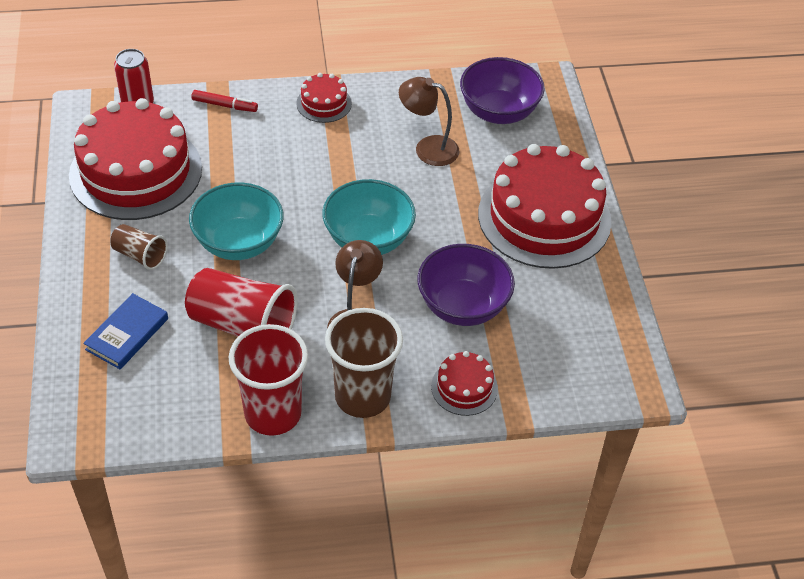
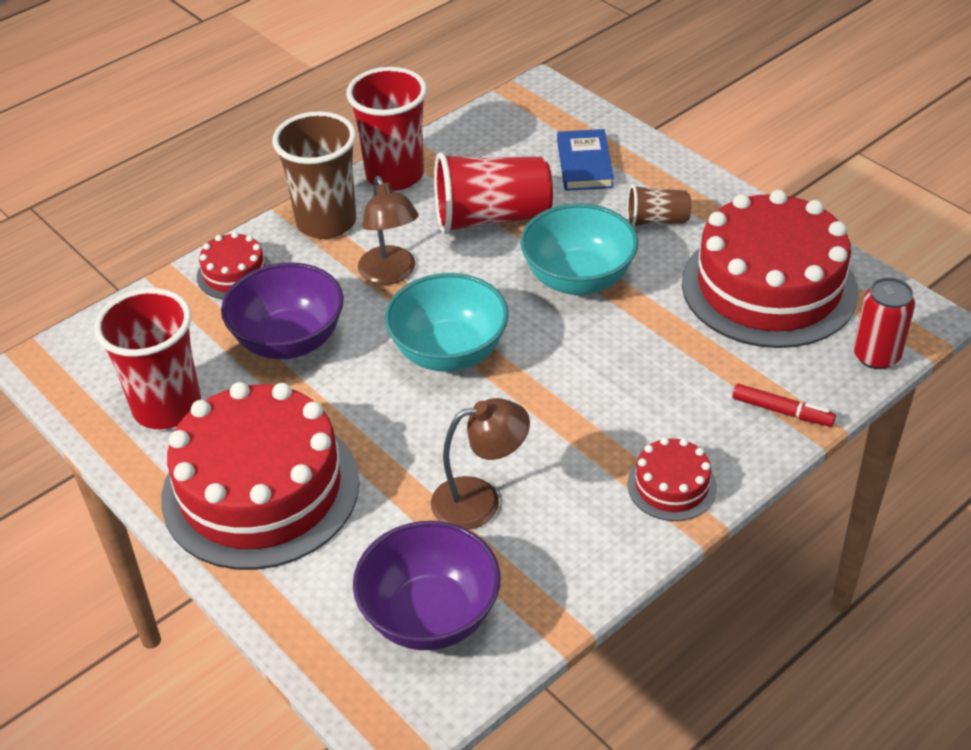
camera: 150 degrees right, 5 degrees down
red marker [191,90,258,112] -> red marker turned 135 degrees counterclockwise [732,384,836,427]
none -> red cup [94,288,201,430]

